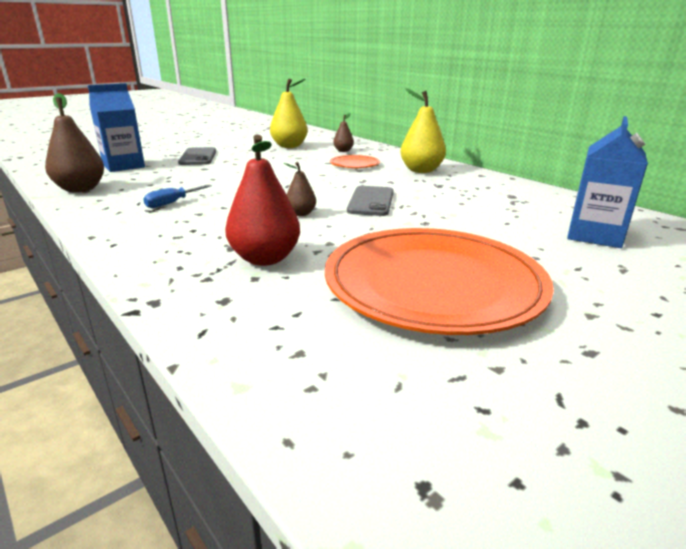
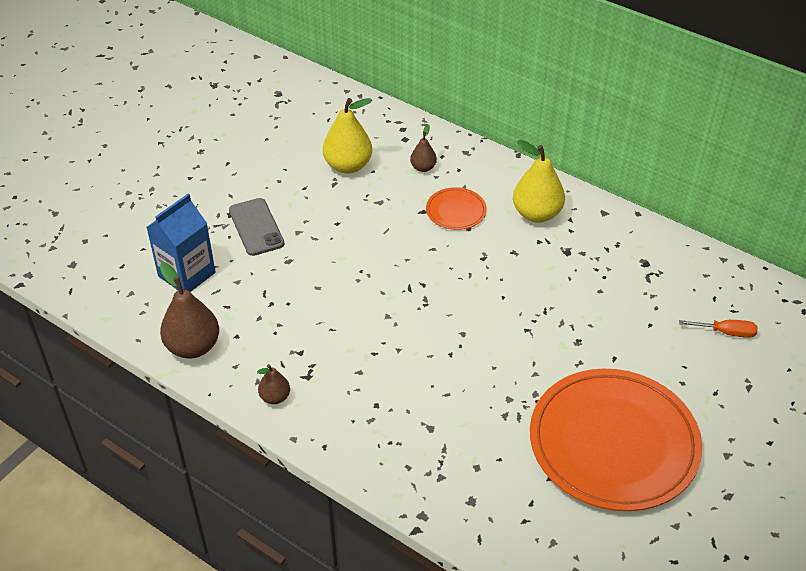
camera: 15 degrees left, 20 degrees up
blue screwdriver [143,185,212,208] -> none
red pear [225,135,300,266] -> none
brown pear [284,162,316,216] -> brown pear moved to [257,364,290,404]
grey phone [347,186,394,216] -> none
blue carton [567,116,648,248] -> orange screwdriver [679,320,758,338]

